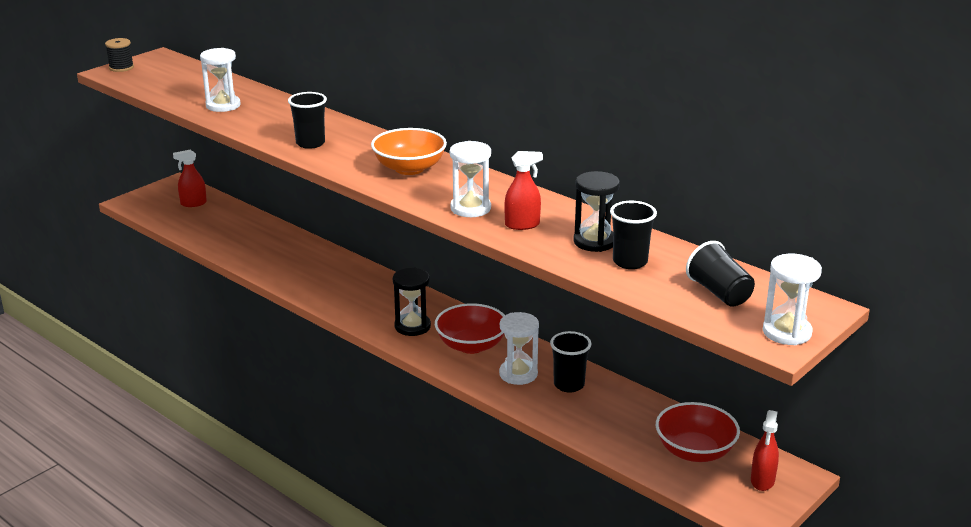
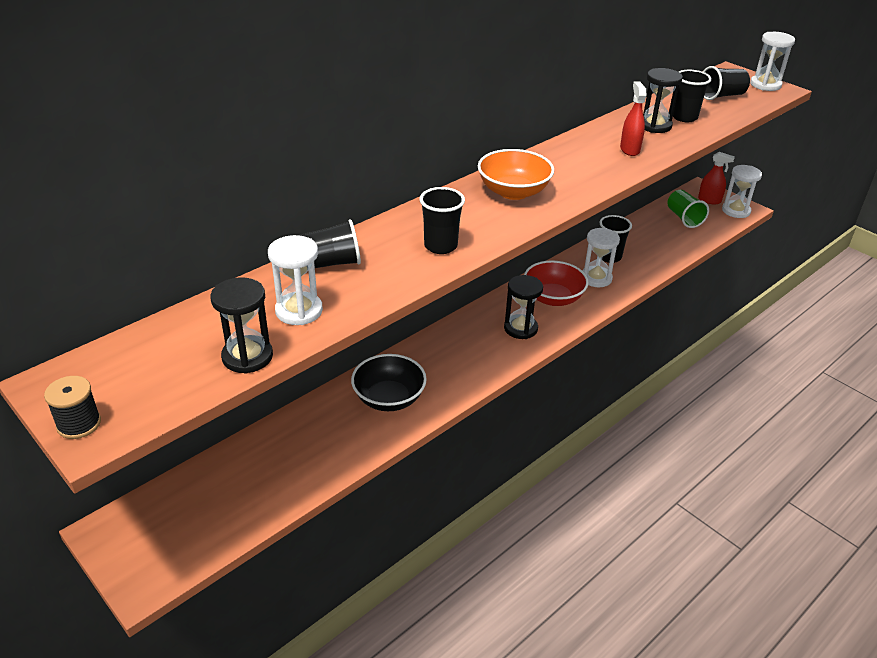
camera: 85 degrees left, 10 degrees up
red spray bottle [173,150,207,207] -> none
white hourglass [450,141,491,217] -> white hourglass moved to [722,165,762,218]
red bowl [656,402,740,462] -> green cup [667,190,709,228]
none -> black hourglass [210,277,273,374]
none -> black cup [298,219,361,268]
none -> black bowl [351,354,427,411]

